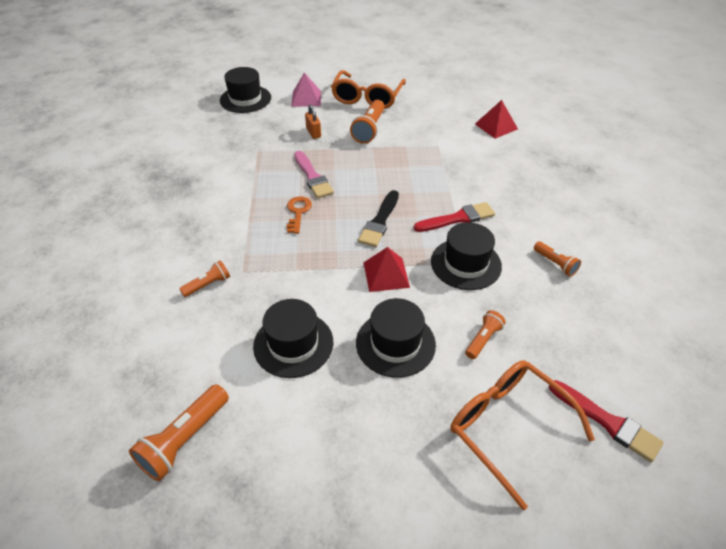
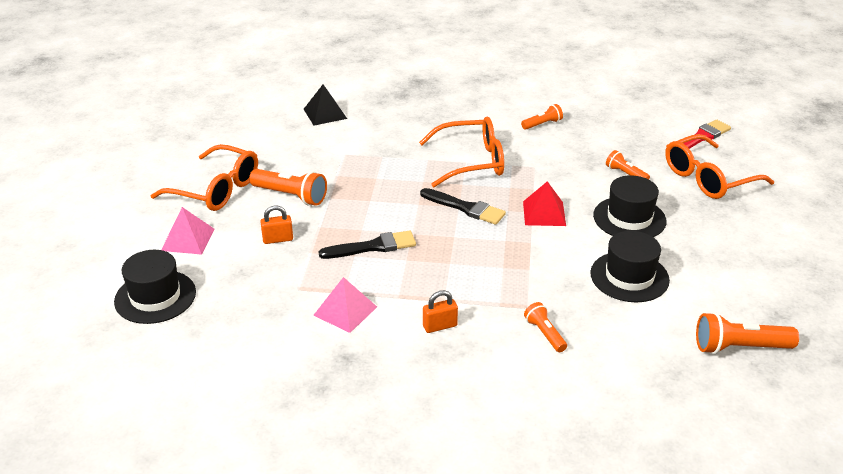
camera: 80 degrees left, 10 degrees down
orange flashlight [129,384,229,481] -> orange flashlight turned 135 degrees clockwise [696,312,799,354]
orange key [286,196,312,234] -> none
pink brush [294,151,334,198] -> black brush [319,230,416,259]
red brush [414,202,495,232] -> orange glasses [419,117,504,187]
black hat [431,222,502,290] -> none
red pyramid [475,100,518,139] -> black pyramid [304,84,347,126]
none -> pink pyramid [313,277,377,333]
none -> orange padlock [423,290,458,333]

